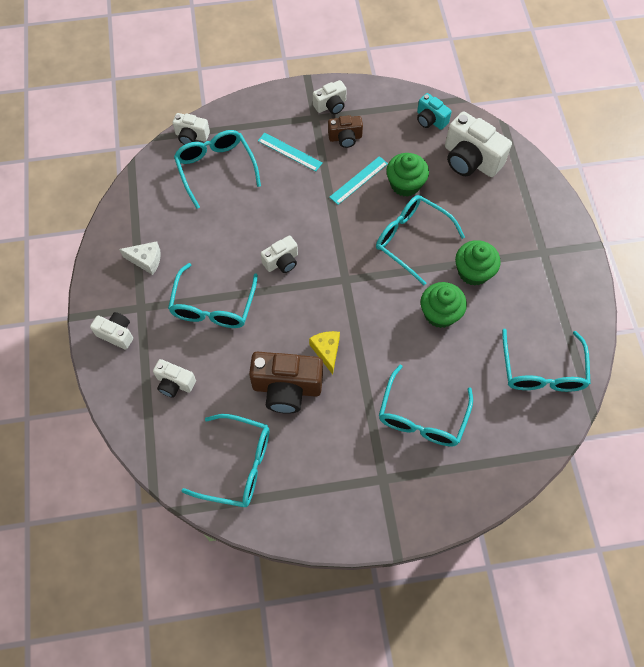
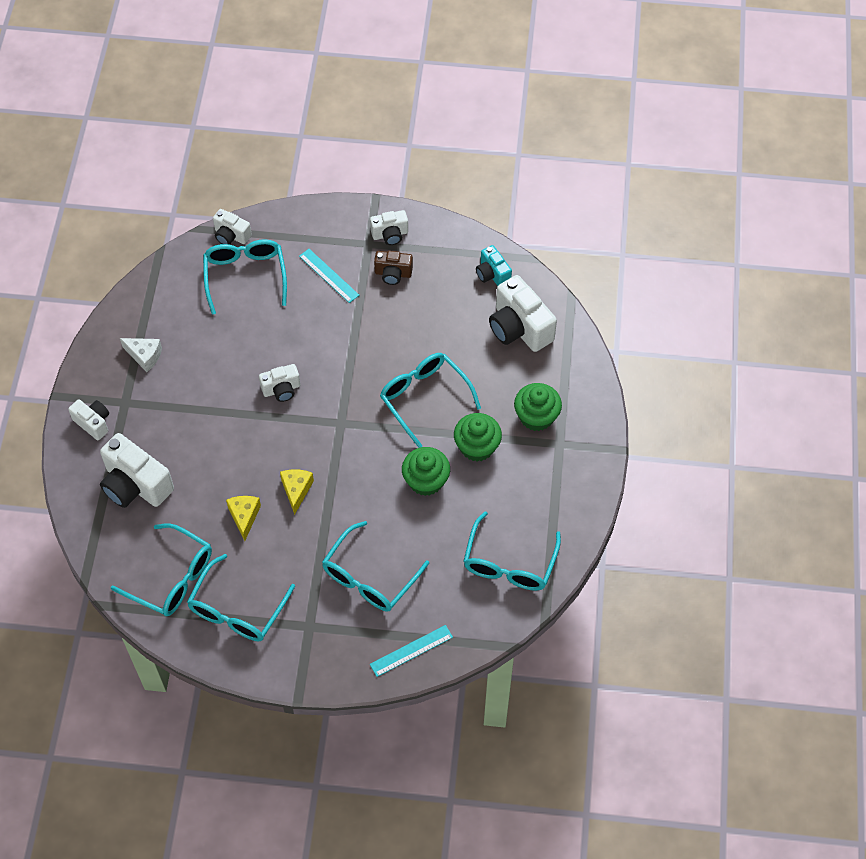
camera: 15 degrees right, 5 degrees down
white camera [153,359,196,398] -> white camera [100,433,174,508], size x1.79
turquoise glasses [168,263,258,328] -> turquoise glasses moved to [187,554,295,641]
brown camera [249,352,323,414] -> yellow cheese [226,496,261,541]
turquoise ruler [329,156,388,205] -> turquoise ruler moved to [370,625,453,677]
green cupcake [386,153,429,197] -> green cupcake moved to [514,383,562,431]

